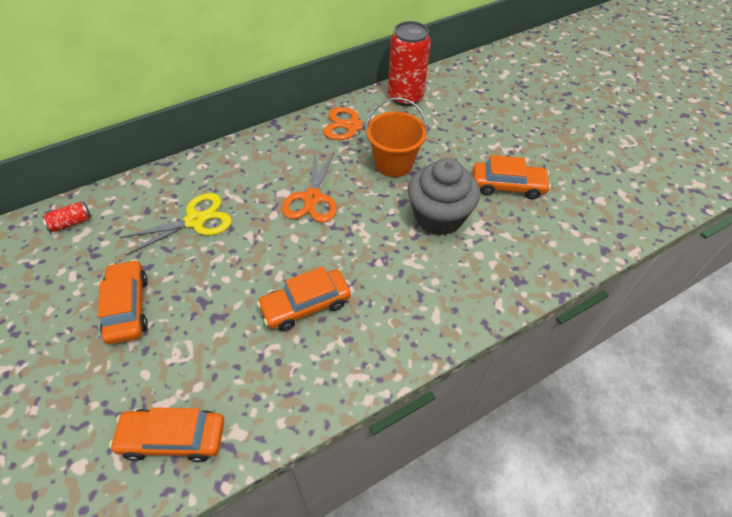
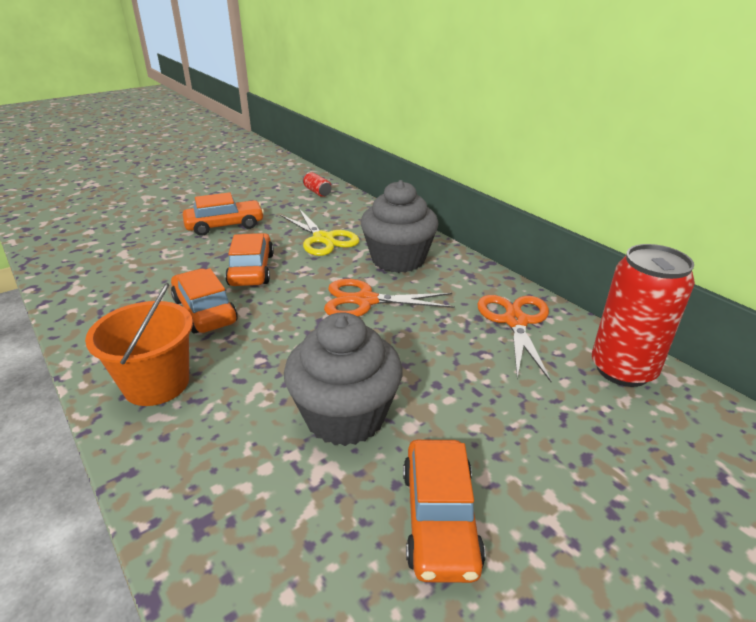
camera: 85 degrees right, 20 degrees down
orange car [109,407,224,462] -> orange car moved to [225,233,274,286]
orange bucket [365,97,428,177] -> orange bucket moved to [85,283,193,406]
none -> grey cupcake [361,180,439,273]

